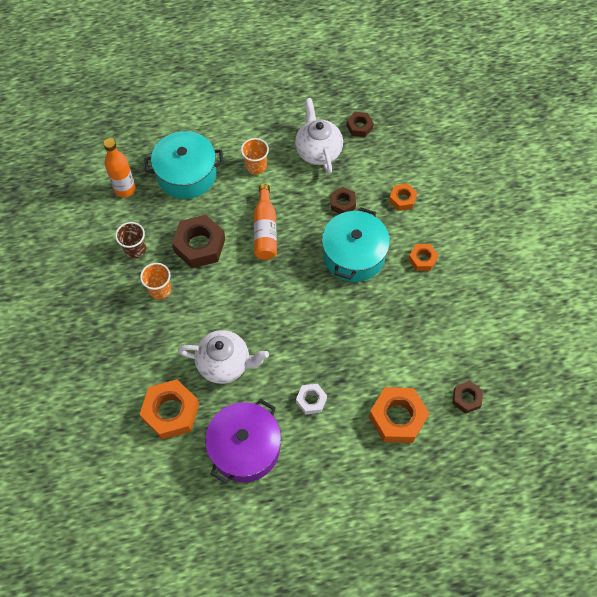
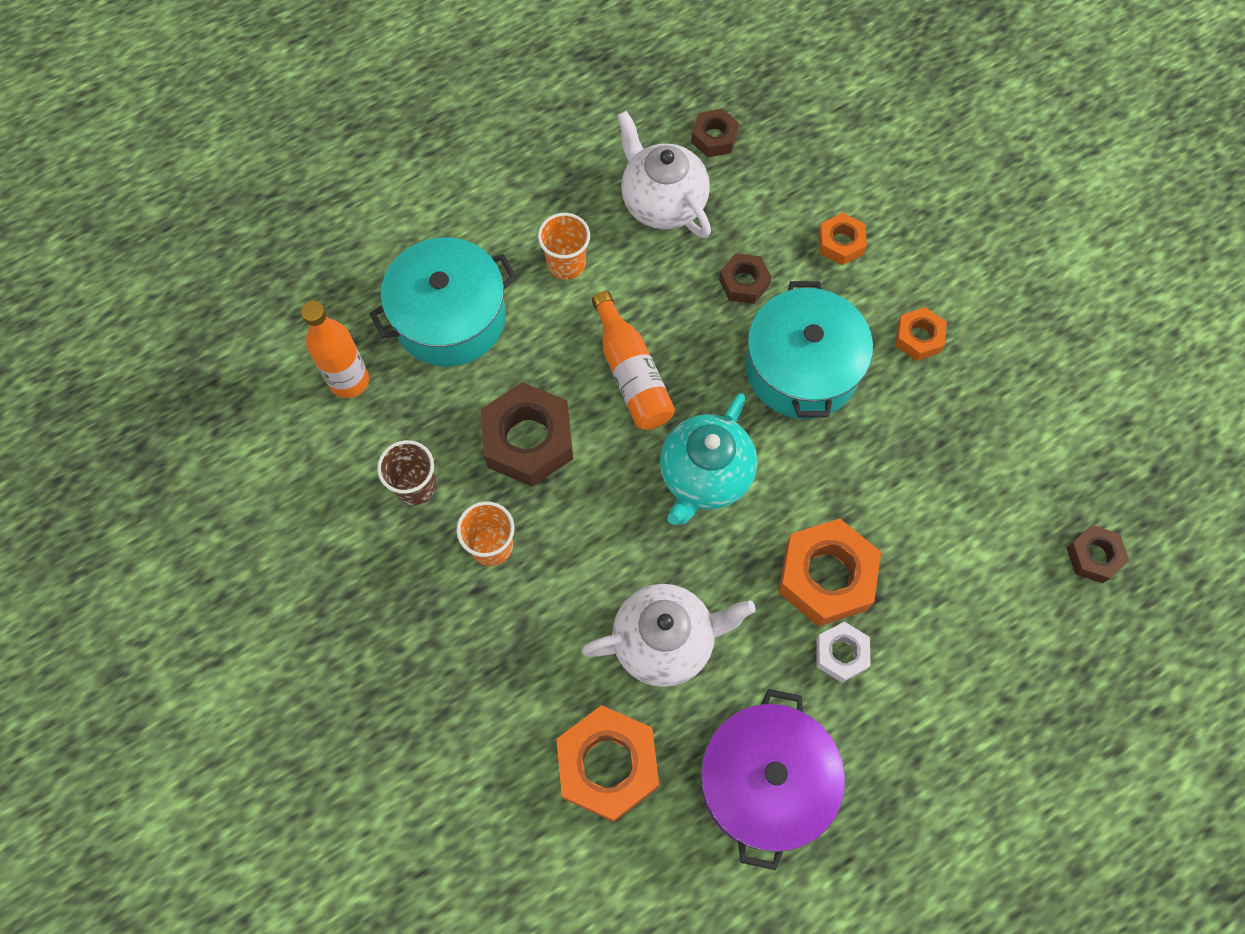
camera: 20 degrees left, 5 degrees up
orange nut [369,387,429,443] -> orange nut moved to [778,518,881,627]
none -> turquoise teapot [660,393,757,525]

